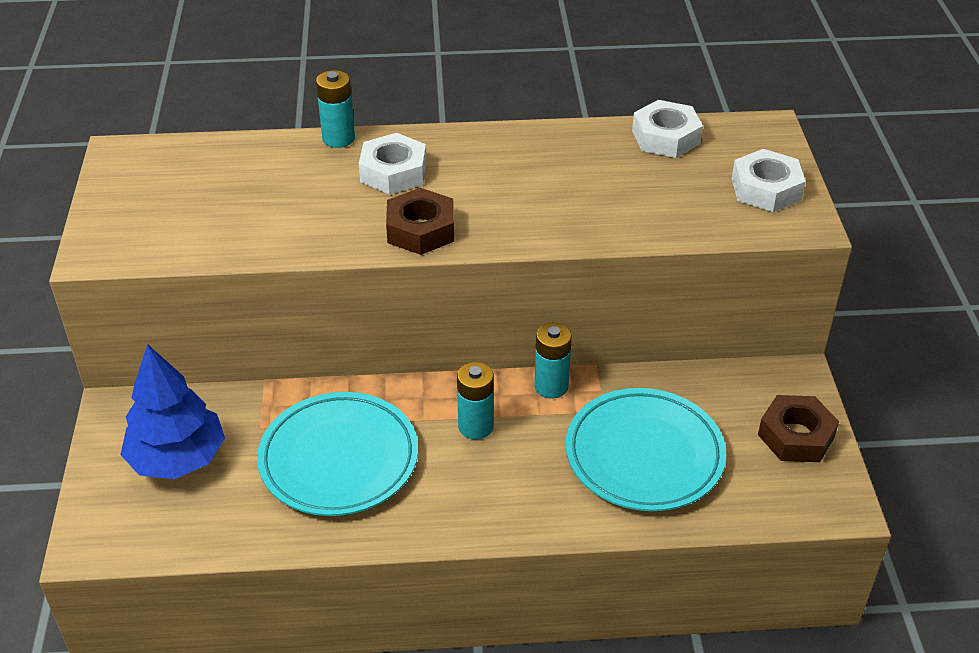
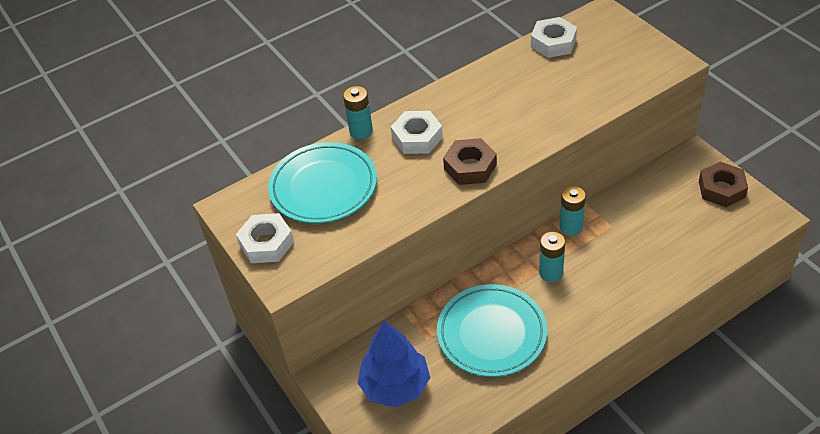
camera: 25 degrees left, 5 degrees up
turquoise plate [566,388,726,511] -> turquoise plate moved to [268,142,377,223]
white nut [732,149,806,212] -> white nut moved to [236,213,294,263]

